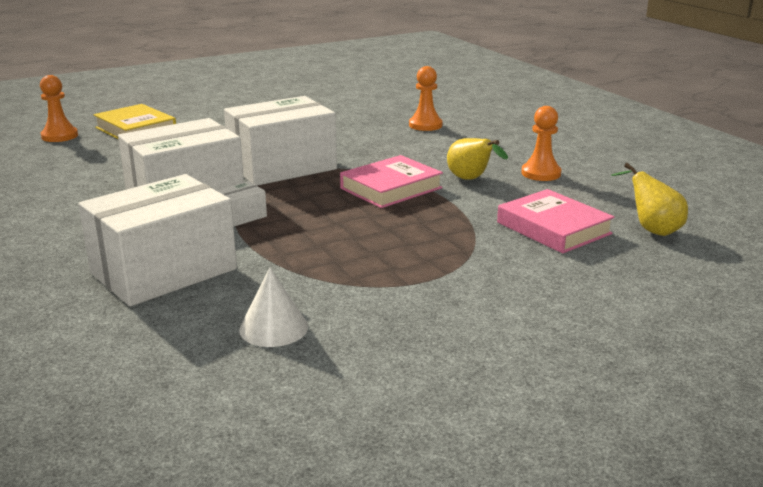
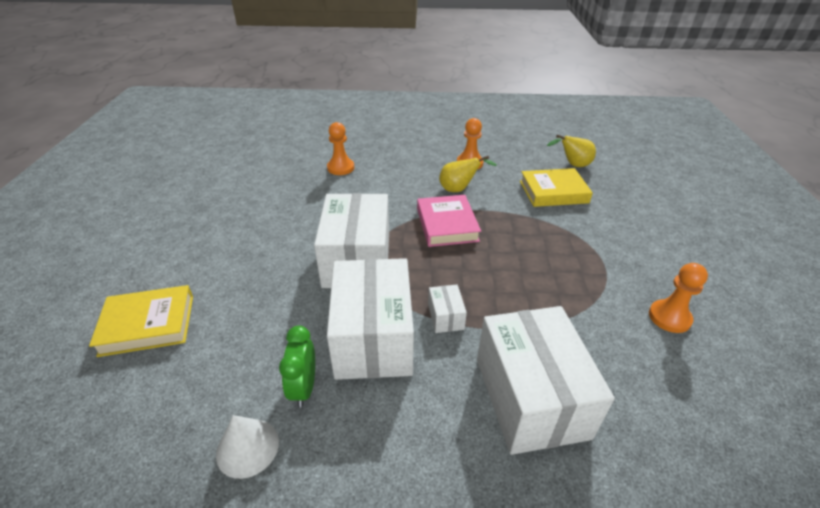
camera: 60 degrees left, 15 degrees up
orange pawn [40,75,78,142] -> orange pawn moved to [649,263,708,333]
white cone [239,267,308,347] -> white cone moved to [216,415,279,479]
pink book [497,189,615,253] -> yellow book [520,168,593,207]
none -> green clock [279,326,315,408]

